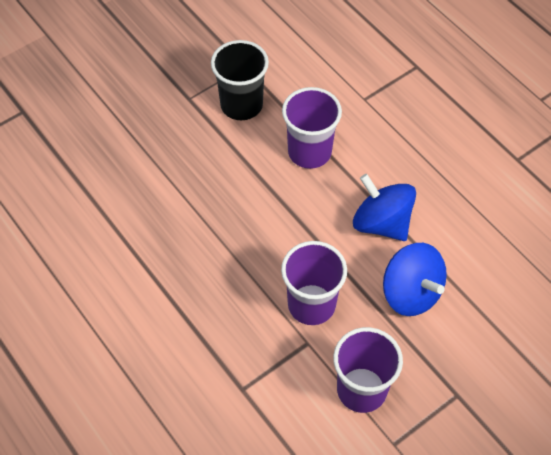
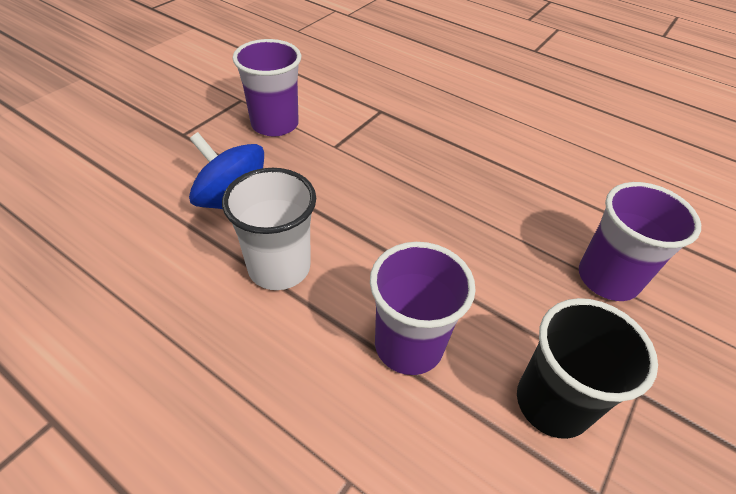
camera: 160 degrees right, 10 degrees down
purple cup [281,241,347,325] -> purple cup moved to [579,182,701,301]
blue spinning top [353,174,416,241] -> white cup [222,168,316,290]

